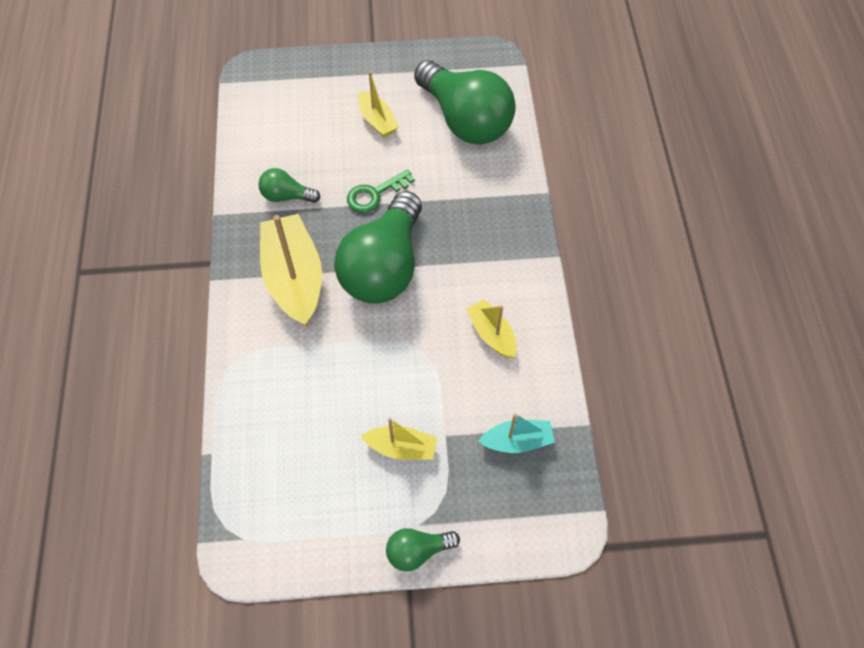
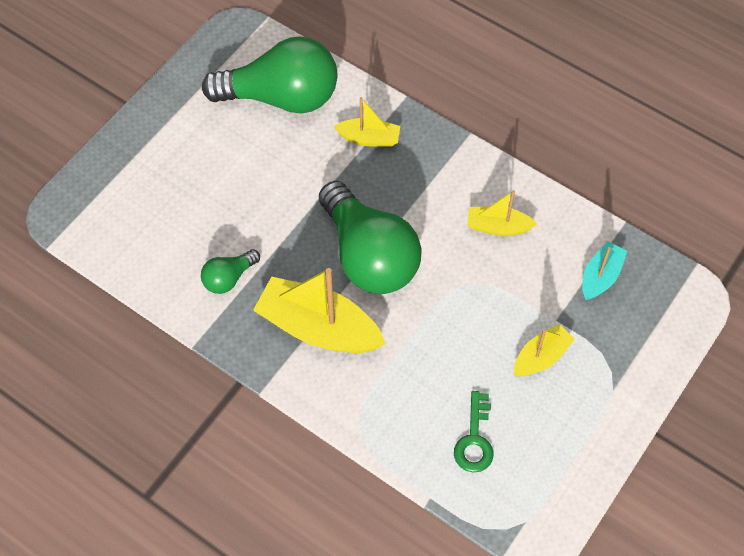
camera: 50 degrees left, 0 degrees up
green key [347,169,415,213] -> green key moved to [454,391,493,472]
yellow boat [358,71,399,138] -> yellow boat moved to [333,97,400,147]
green light bulb [386,528,460,572] -> none

